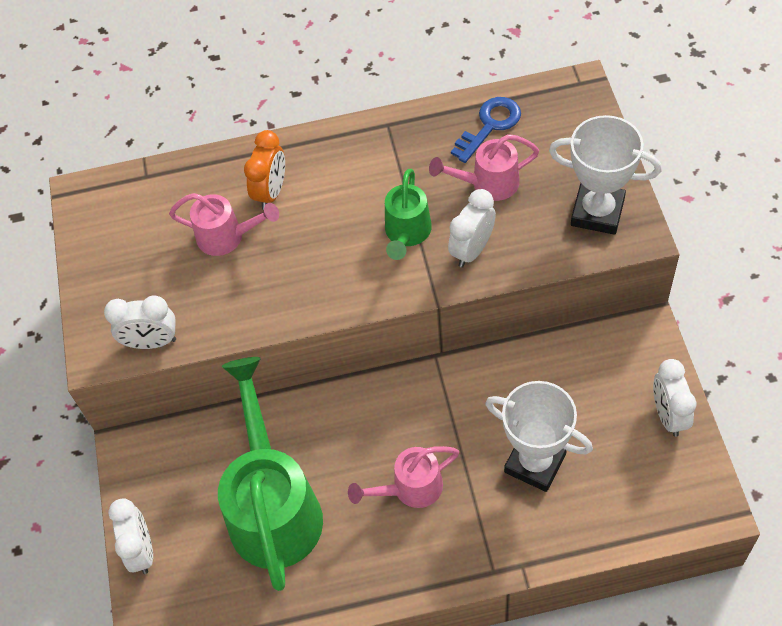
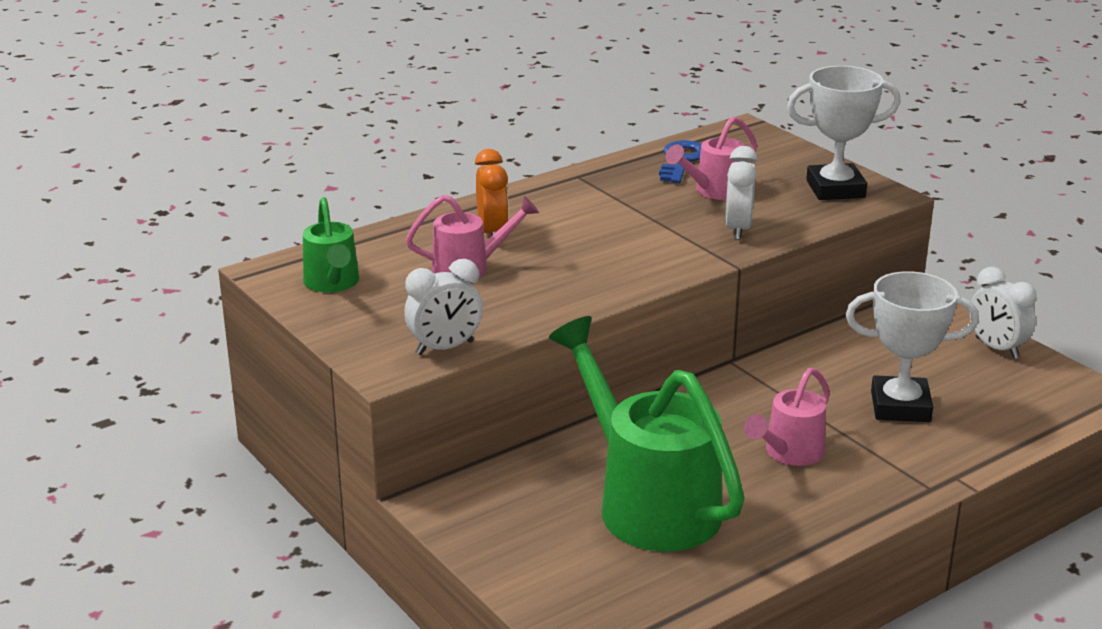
camera: 30 degrees left, 30 degrees down
white clock [108,498,153,574] -> none
green watering can [385,169,432,260] -> green watering can moved to [303,197,359,293]

